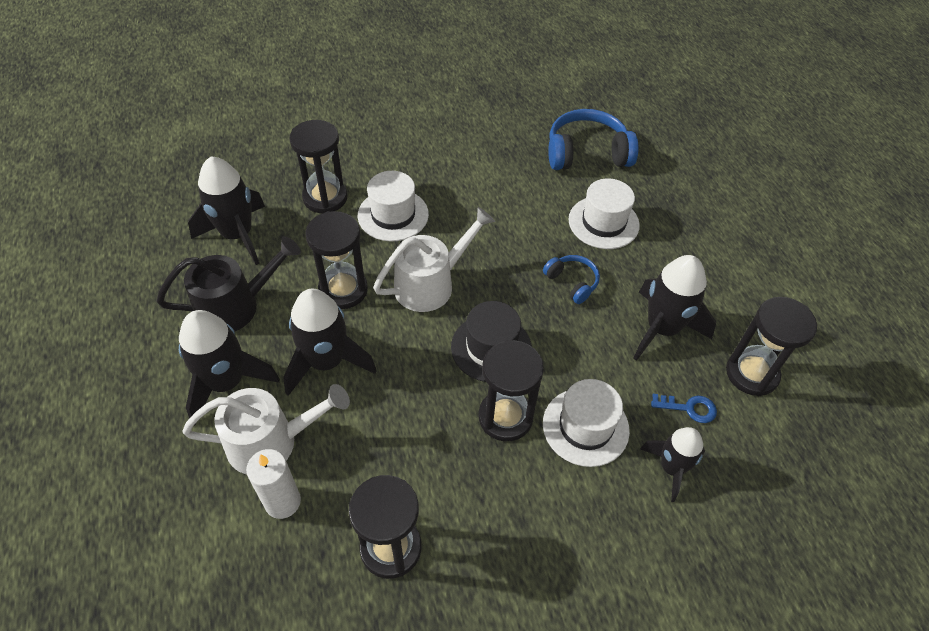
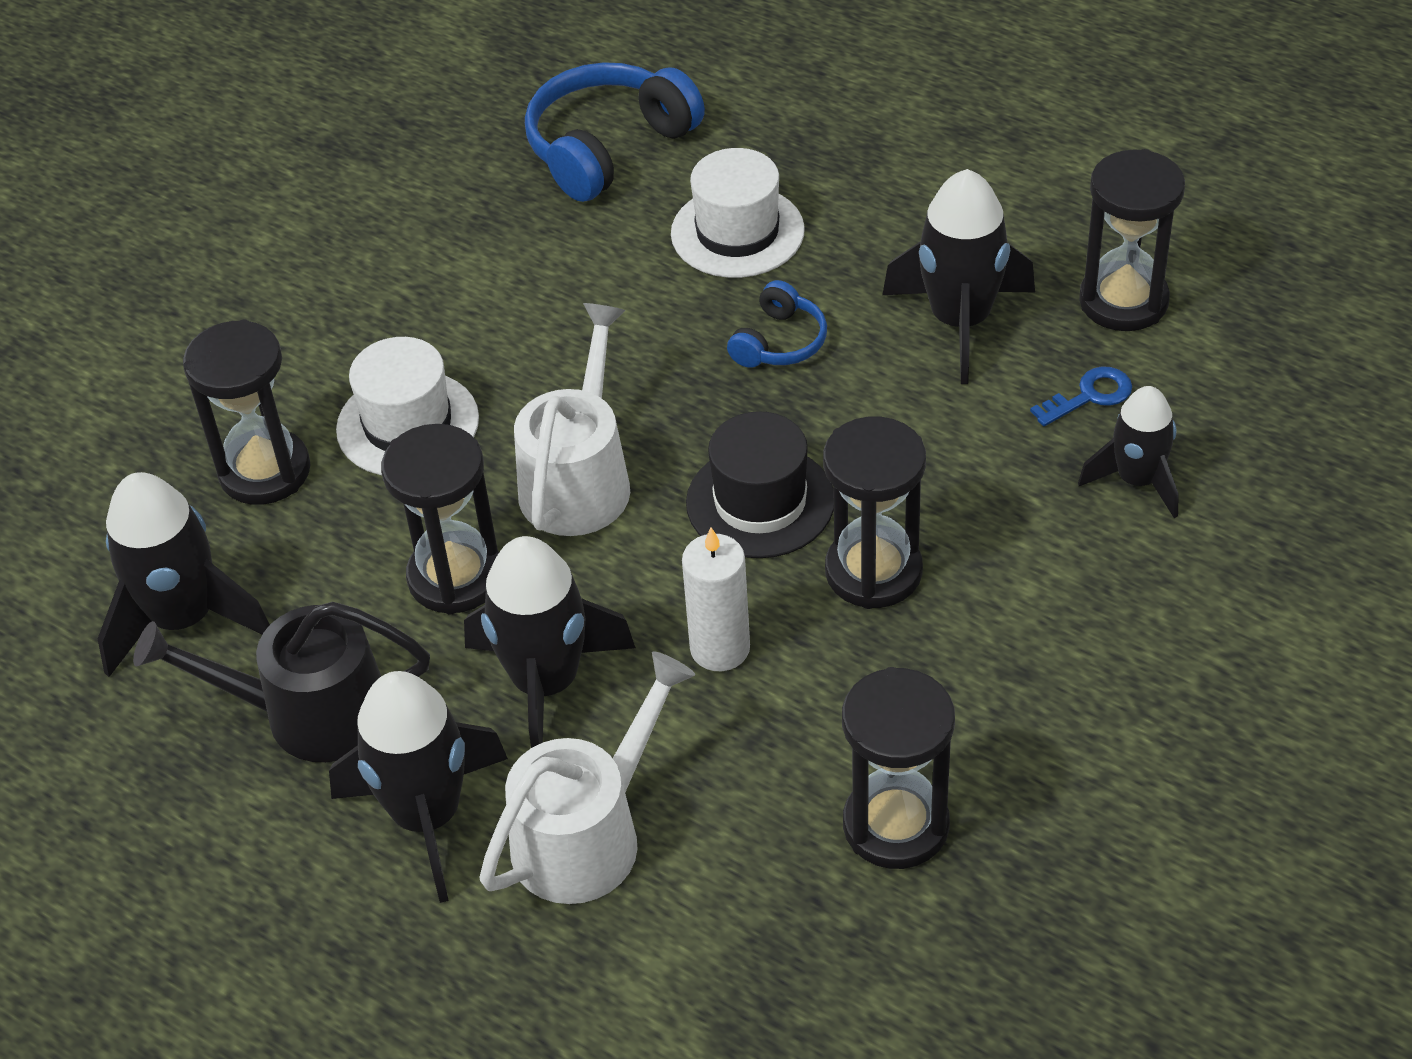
camera: 35 degrees left, 5 degrees down
black watering can [157,236,301,332] -> black watering can turned 120 degrees counterclockwise [133,602,430,762]
white candle [246,449,301,519] -> white candle moved to [682,527,750,671]
blue headphones [543,255,600,304] -> blue headphones turned 105 degrees clockwise [727,280,827,368]
white hat [543,379,630,467] -> none

